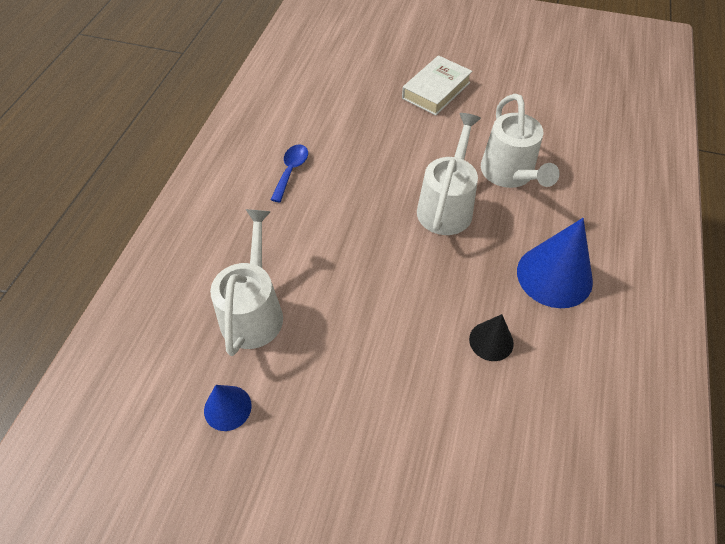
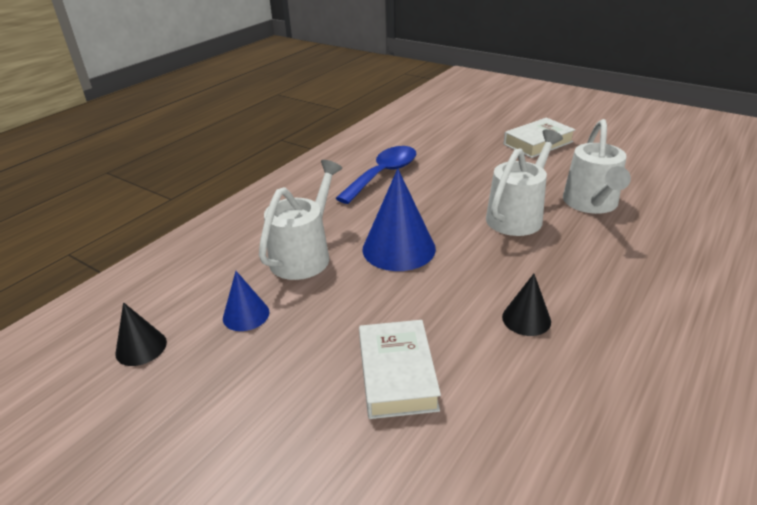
camera: 20 degrees right, 20 degrees down
blue spoon [270,145,308,203] -> blue spoon [336,146,416,204], size x1.70
blue cone [517,218,593,308] -> blue cone moved to [362,169,436,271]
none -> black cone [115,302,167,366]
none -> white book [359,320,441,419]

